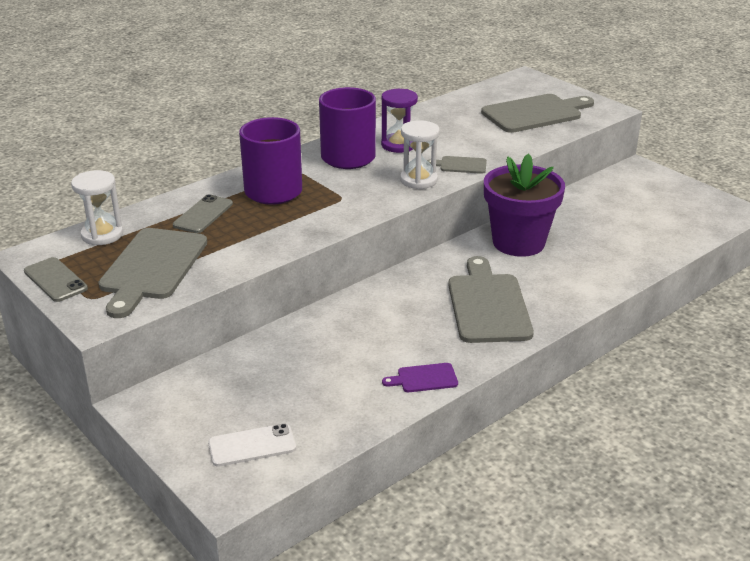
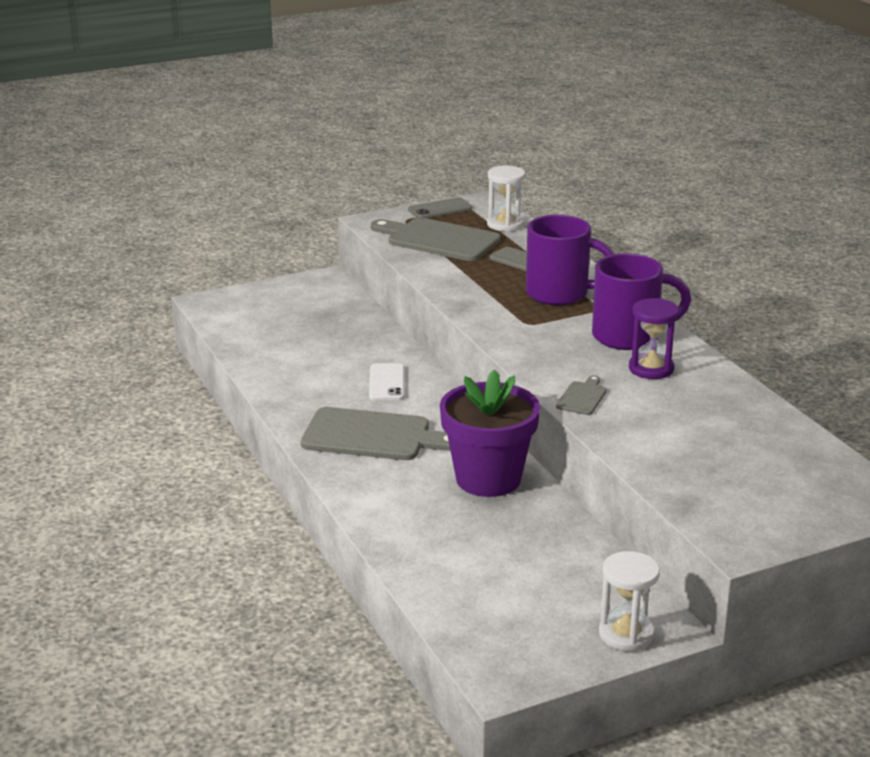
camera: 105 degrees right, 5 degrees down
white phone [208,423,296,467] -> white phone moved to [369,363,404,400]
purple cutting board [382,363,458,392] -> none
white hourglass [400,120,440,189] -> white hourglass moved to [599,551,660,652]
grey cutting board [481,94,594,133] -> none

